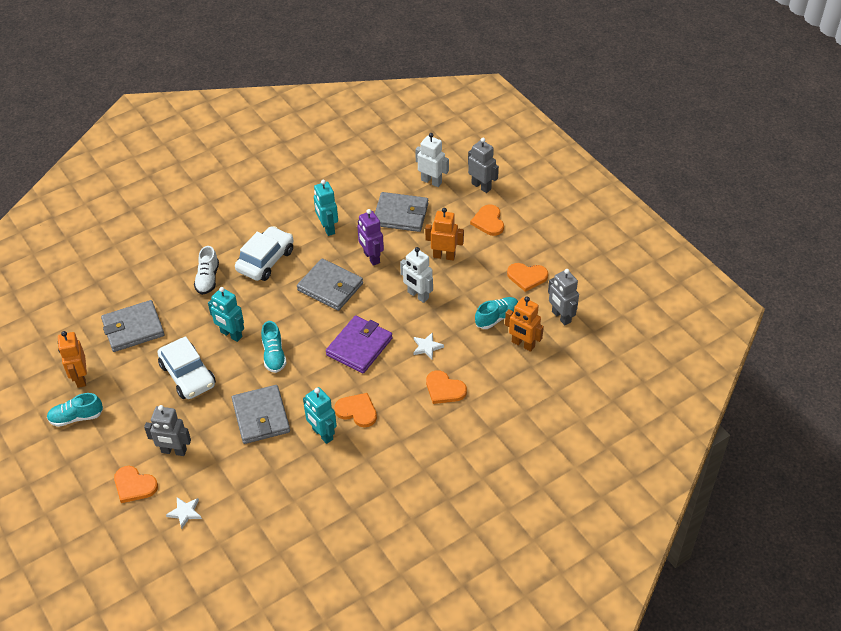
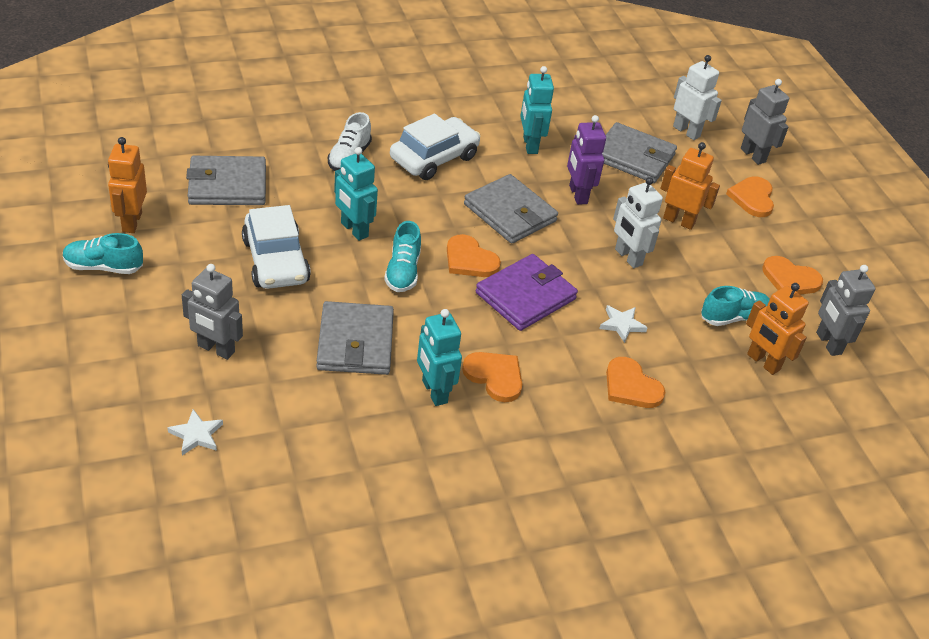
camera: 10 degrees right, 5 degrees down
orange heart [114,466,158,503] -> orange heart moved to [447,234,501,277]

